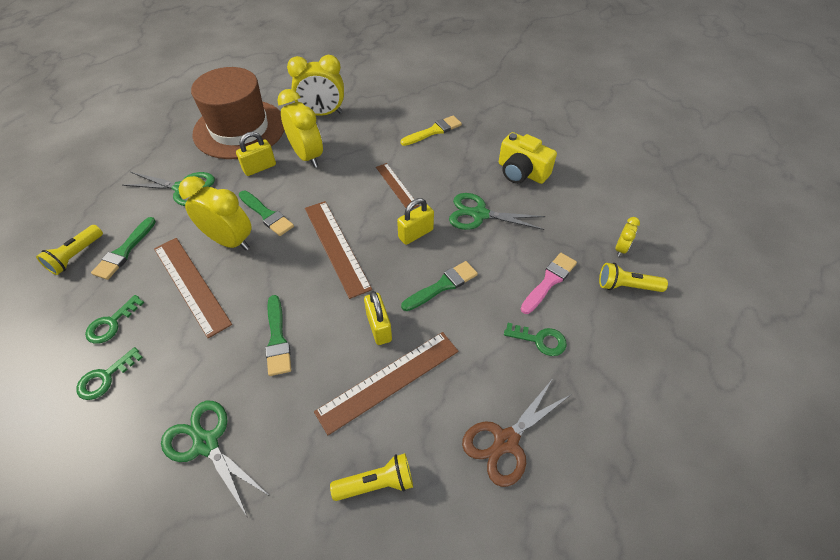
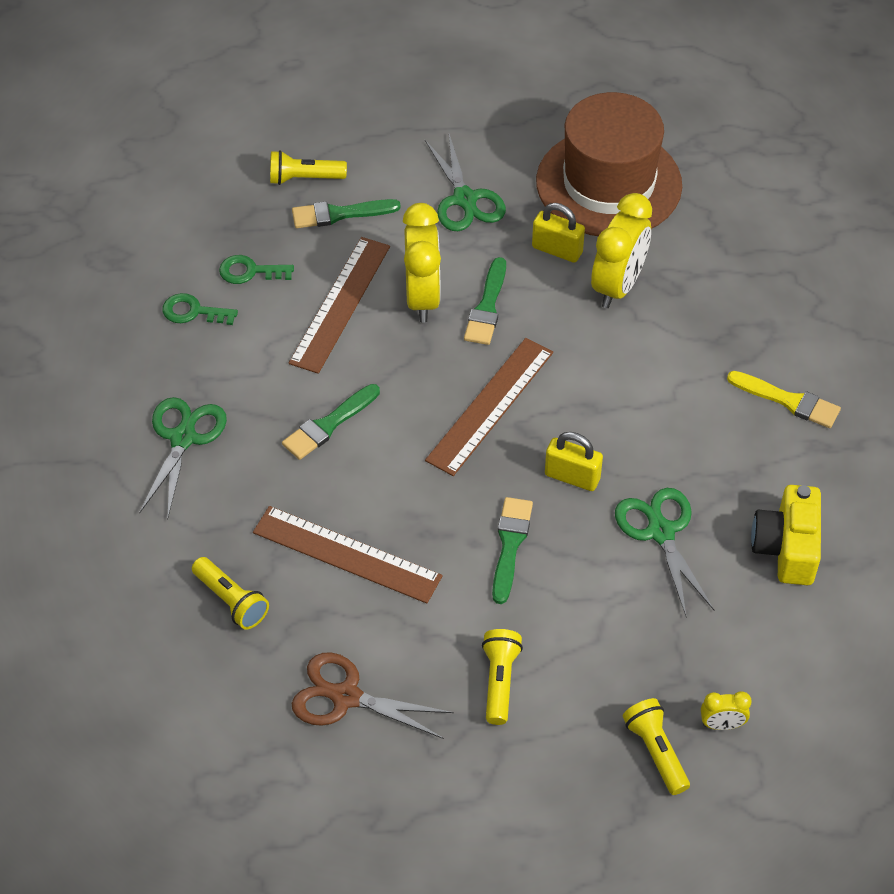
camera: 60 degrees right, 0 degrees up
yellow clock [287,55,344,116] -> none
yellow padlock [364,291,392,345] -> none
brown ruler [376,163,419,209] -> none
green brush [401,261,478,311] -> green brush turned 105 degrees counterclockwise [492,497,533,604]
green key [504,323,567,356] -> yellow flashlight [482,629,523,725]
pink brush [521,253,577,314] -> none

